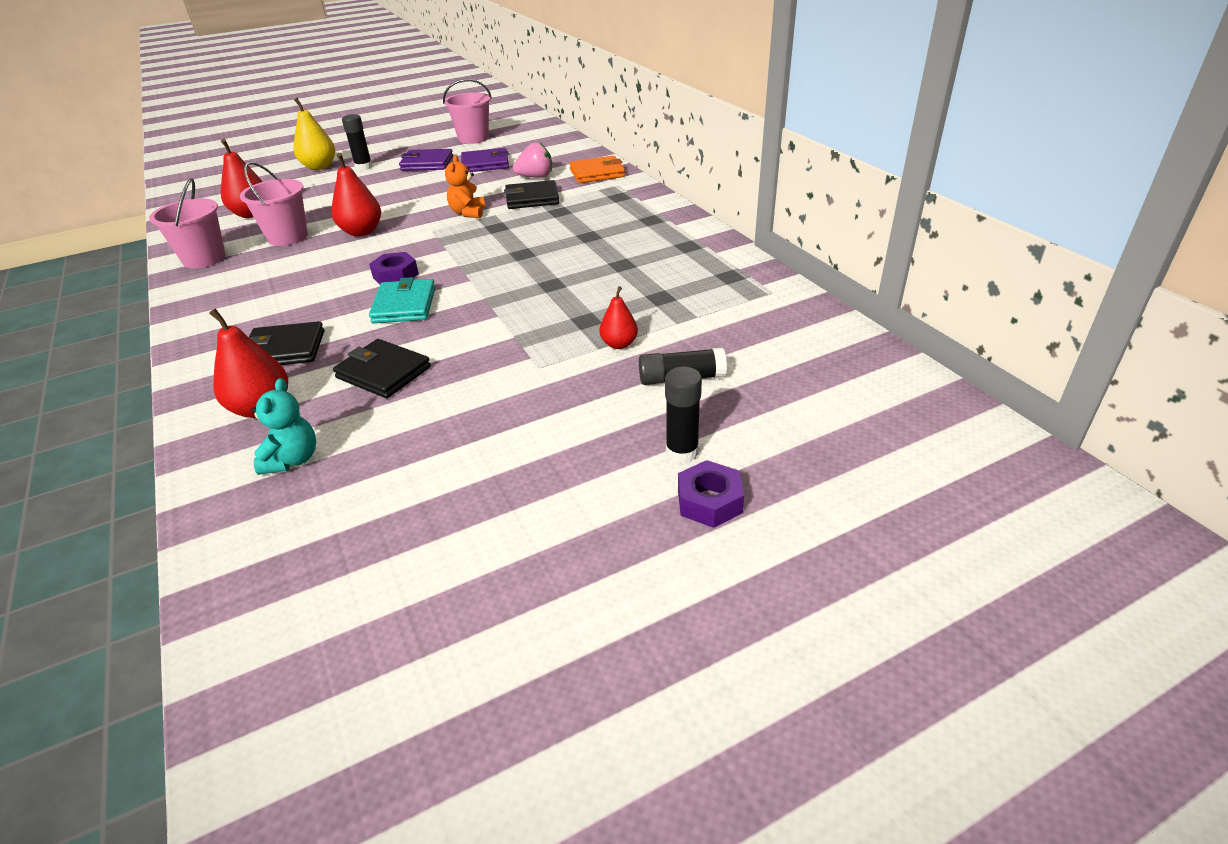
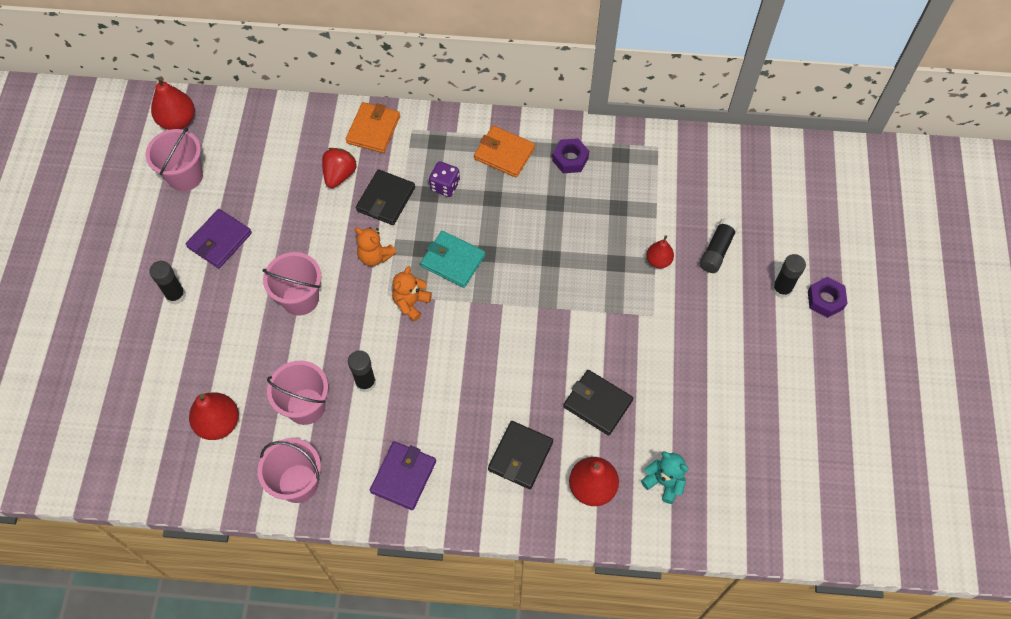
camera: 60 degrees left, 25 degrees up
yellow pear [294,98,335,170] -> none
red pear [331,153,381,236] -> red pear moved to [151,76,195,130]
black wallet [333,339,431,398] -> black wallet turned 60 degrees clockwise [563,370,633,436]
purple nut [369,252,419,284] -> purple nut moved to [552,138,589,173]
turquoise wallet [369,277,435,323] -> turquoise wallet moved to [420,231,485,288]
purple wallet [461,148,509,172] -> purple wallet moved to [370,441,436,510]
pink strawberry [513,143,552,178] -> red strawberry [322,148,357,188]
none -> pink bucket [262,252,321,316]
none -> black glue stick [348,350,376,392]
none -> orange teddy bear [392,266,432,322]
none -> purple dice [429,161,460,197]
none -> orange wallet [474,126,535,178]

